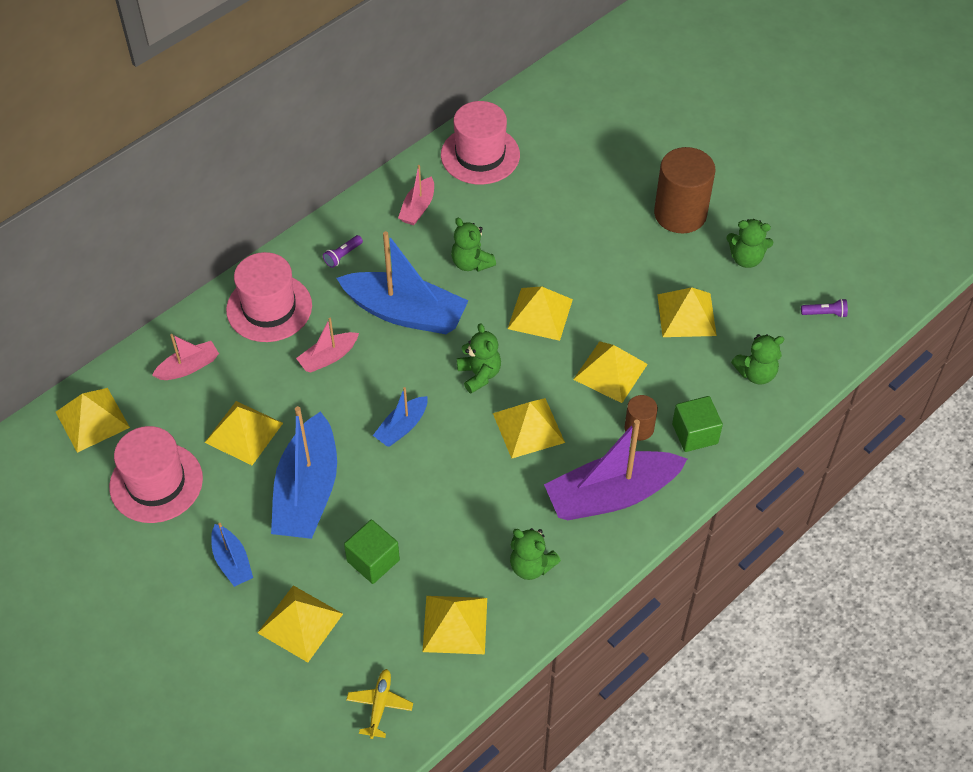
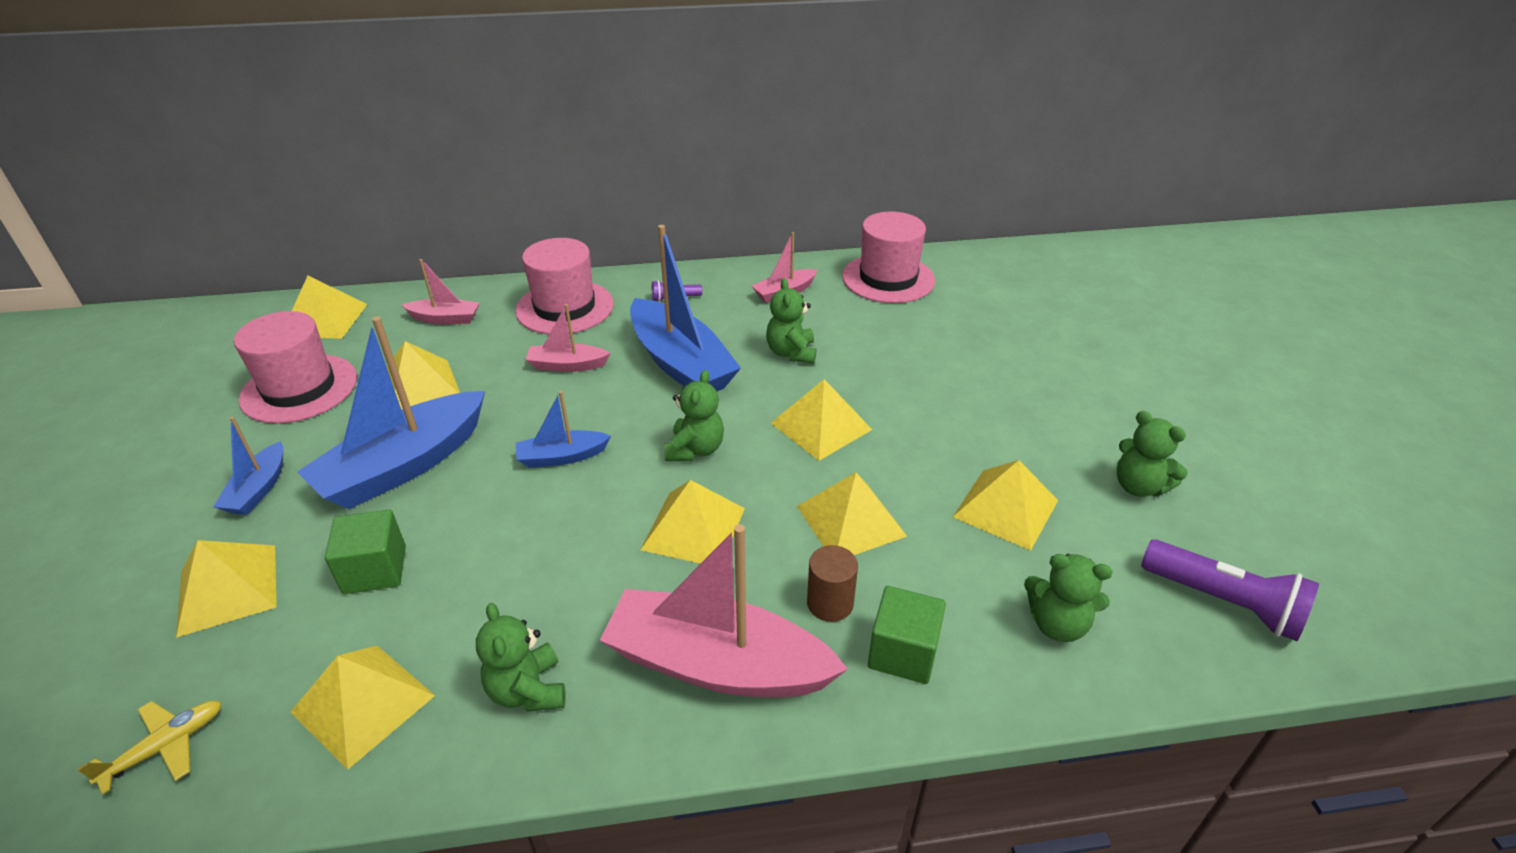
camera: 35 degrees right, 15 degrees down
purple boat [544,419,687,520] -> pink boat [600,524,848,697]
brown cylinder [654,147,715,233] -> none
purple flashlight [801,299,848,318] -> purple flashlight [1141,539,1319,641], size x2.02

